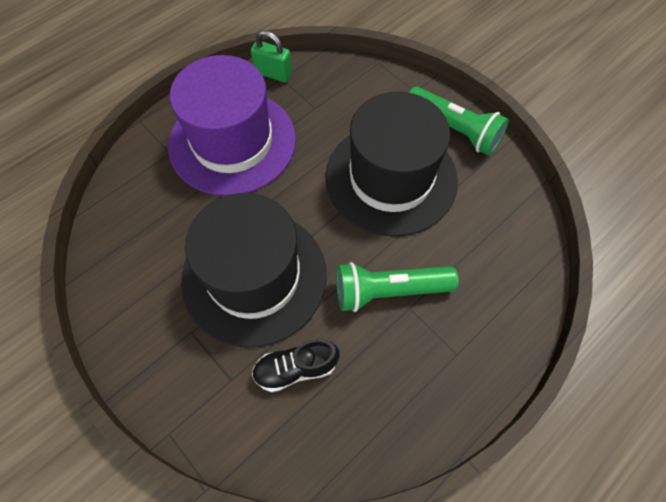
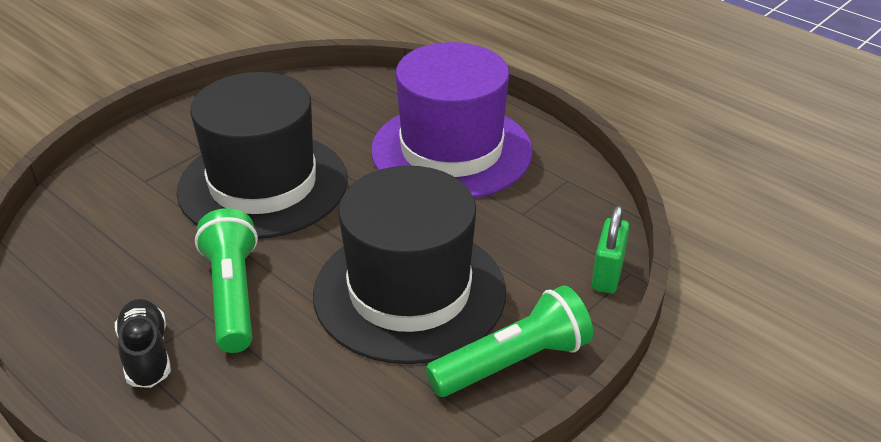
camera: 85 degrees right, 25 degrees down
green padlock [251,30,292,83] -> green padlock moved to [592,206,629,294]
black shoe [252,339,339,392] -> black shoe moved to [115,299,171,388]
green flashlight [409,87,509,155] -> green flashlight turned 150 degrees counterclockwise [425,285,593,397]

